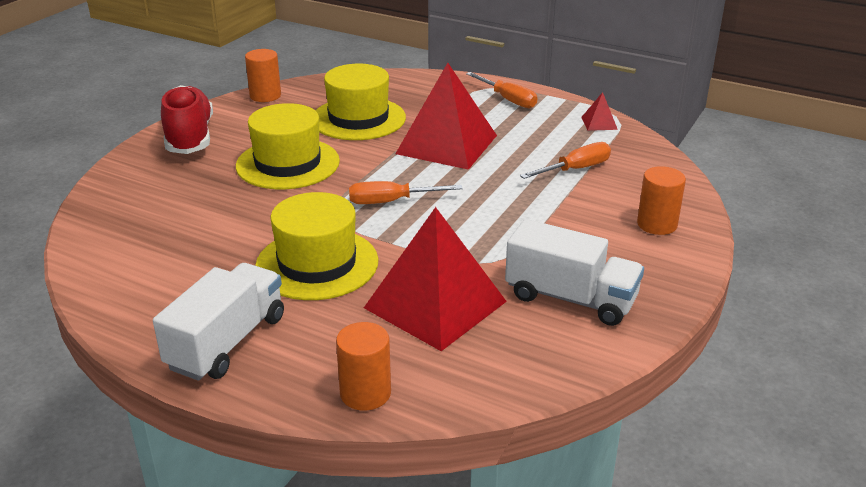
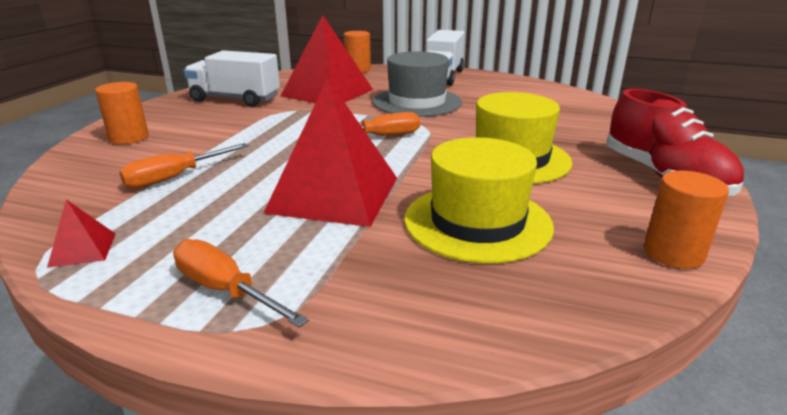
camera: 170 degrees right, 5 degrees down
yellow hat [255,192,378,300] -> grey hat [372,51,462,117]

